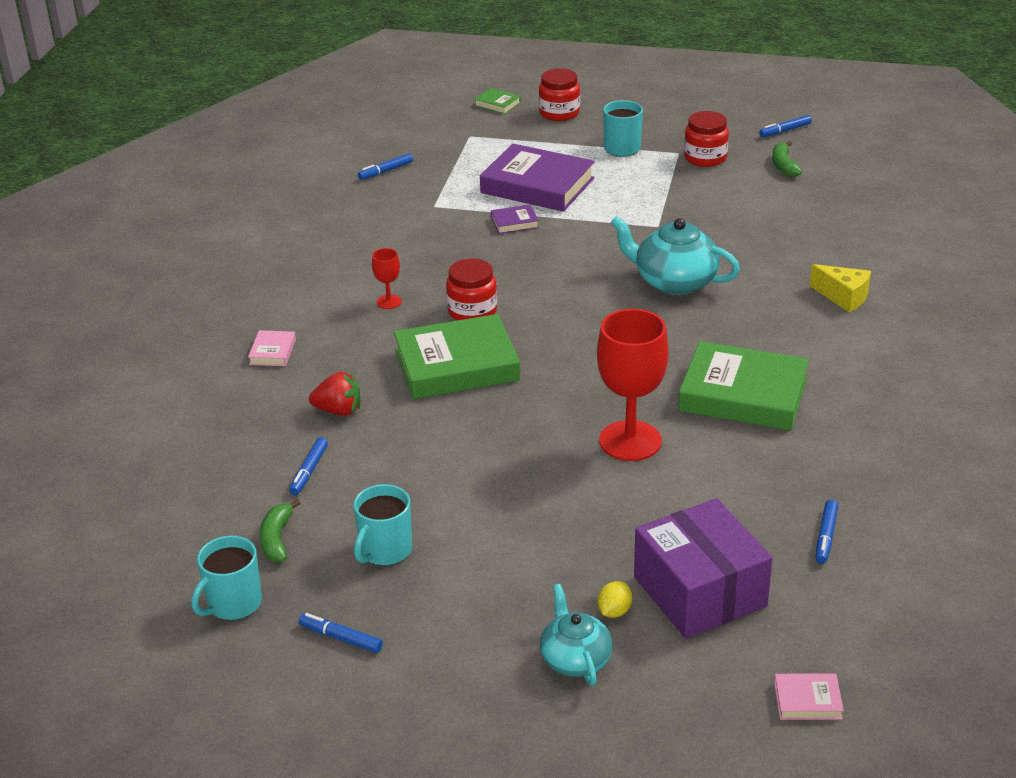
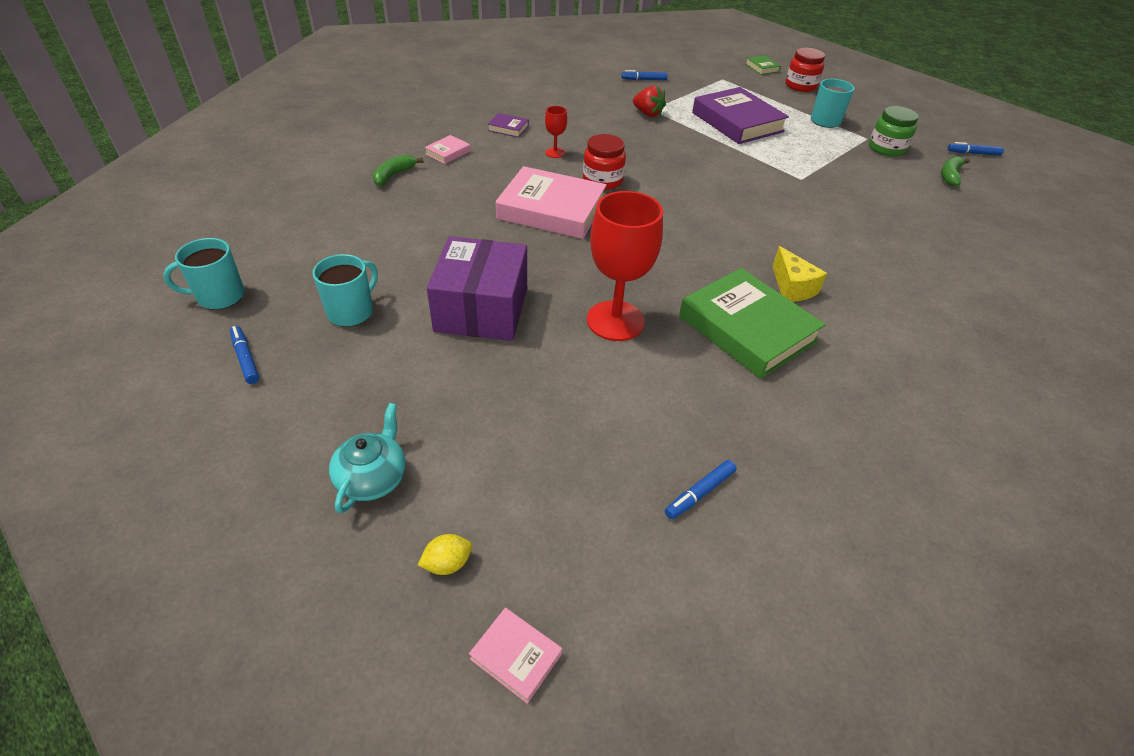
camera: 30 degrees right, 10 degrees up
green banana [260,499,300,562] -> green banana moved to [373,154,424,186]
blue marker [289,437,328,495] -> none
red strawberry [309,372,360,416] -> red strawberry moved to [633,85,666,117]
turquoise mug [353,484,412,566] -> turquoise mug turned 150 degrees clockwise [312,254,378,327]
green book [394,314,521,399] -> pink book [495,166,607,239]
purple book [491,205,539,234] -> purple book moved to [488,113,529,138]
yellow lemon [597,581,632,618] -> yellow lemon moved to [418,534,472,575]
turquoise teapot [610,216,740,295] -> none
purple box [634,498,773,639] -> purple box moved to [427,236,527,341]
red jar [684,111,729,167] -> green jar [869,106,919,157]
yellow cheese [810,264,871,312] -> yellow cheese moved to [772,246,827,302]

